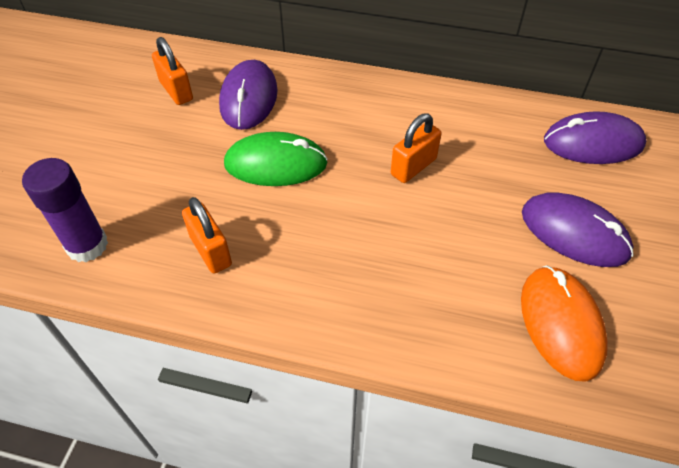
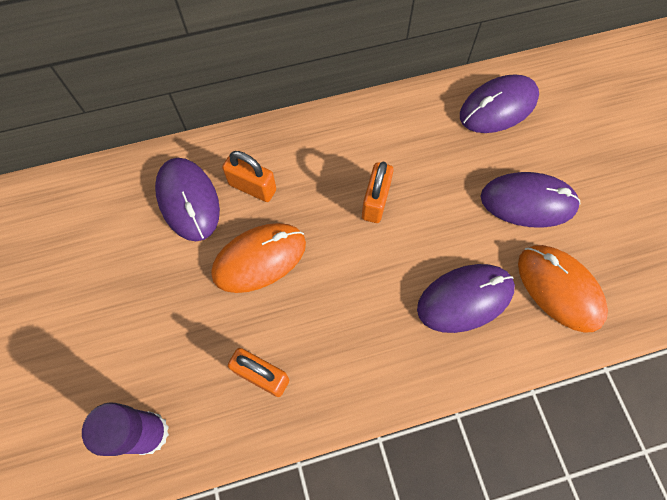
camera: 30 degrees left, 15 degrees up
orange padlock [152,37,193,105] -> orange padlock moved to [222,151,276,202]
green mouse [224,132,328,186] -> orange mouse [211,223,306,293]
none -> purple mouse [417,264,515,333]

